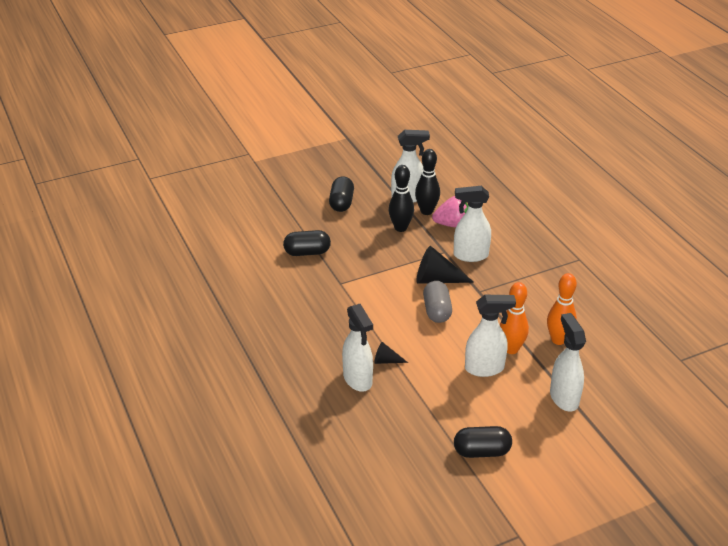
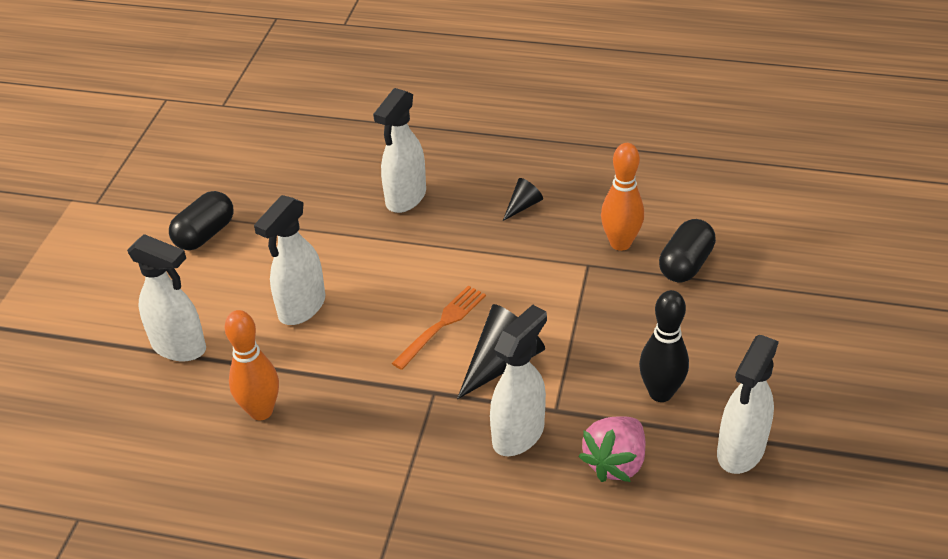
camera: 130 degrees right, 5 degrees up
black capsule [329,176,354,212] -> none
white spray bottle [342,304,373,392] -> white spray bottle turned 75 degrees counterclockwise [373,88,426,213]
black cone [374,342,408,364] -> black cone moved to [503,178,543,221]
black bowling pin [415,149,440,215] -> none
grey capsule [423,281,452,323] -> orange fork [392,286,486,370]
orange bowling pin [500,282,529,354] -> orange bowling pin moved to [601,143,644,251]

